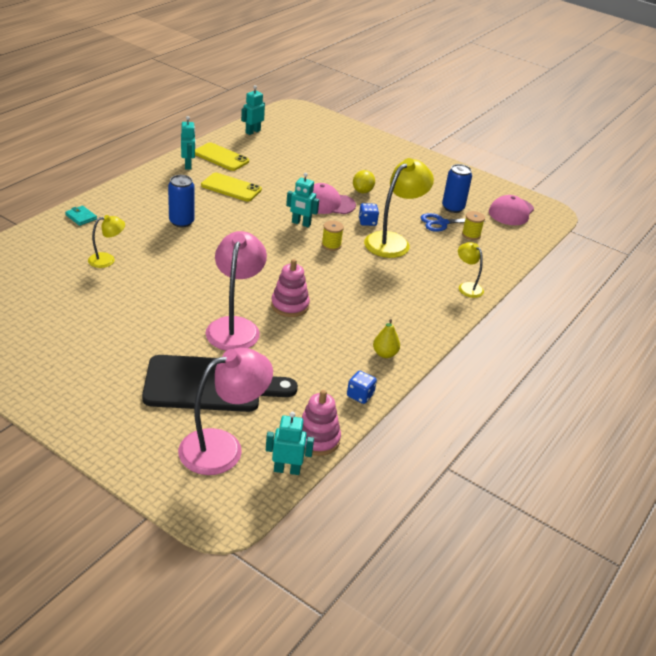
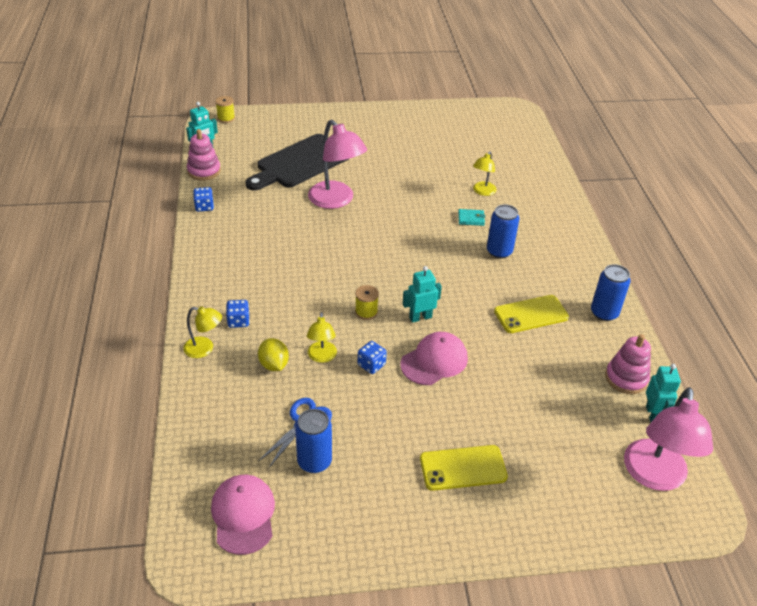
camera: 140 degrees right, 5 degrees up
turquoise wallet [65,206,97,226] -> turquoise wallet moved to [458,209,485,226]
pink lamp [178,348,273,475] -> pink lamp moved to [624,387,713,491]
turquoise robot [181,116,196,170] -> blue can [591,264,631,321]
yellow phone [195,142,249,171] -> yellow phone moved to [420,445,508,491]
pink stacking toy [271,259,310,317] -> pink stacking toy moved to [605,334,651,394]
yellow lemon [353,170,375,193] -> yellow lemon moved to [258,338,289,371]
yellow lamp [364,158,434,258] -> yellow lamp [307,312,337,363], size x0.53
yellow pear [373,319,400,358] -> none
yellow spool [462,211,485,240] -> yellow spool moved to [215,96,235,123]
none -> blue dice [226,300,249,328]

